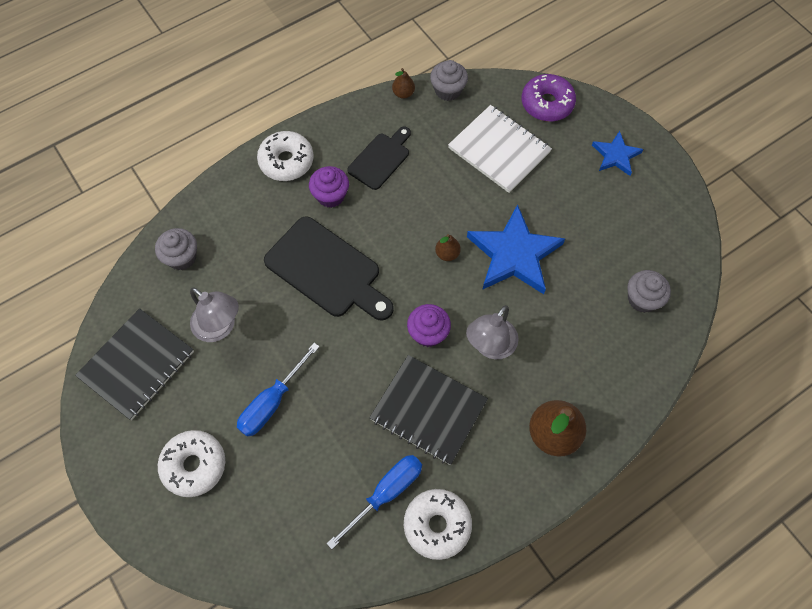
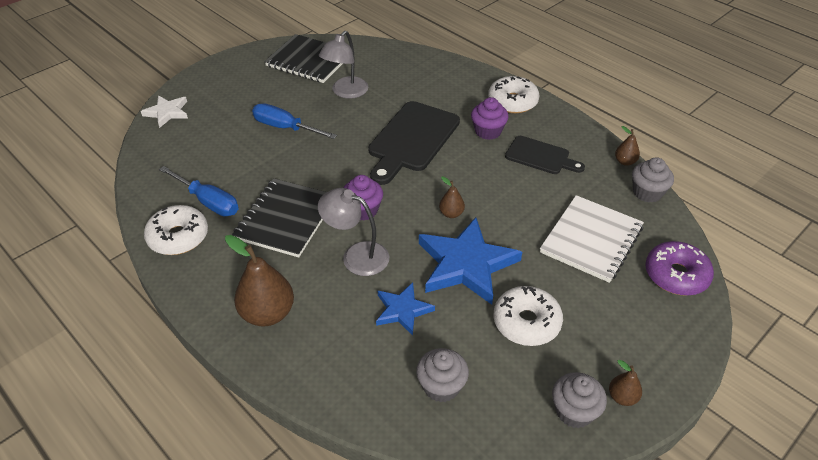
camera: 80 degrees right, 20 degrees down
grey cupcake [155,228,197,270] -> grey cupcake moved to [552,372,607,428]
white donut [158,430,225,497] -> white donut moved to [493,286,563,346]
blue star [592,131,643,176] -> blue star moved to [376,283,435,336]
none -> white star [141,95,188,128]
none -> brown pear [609,360,642,406]

